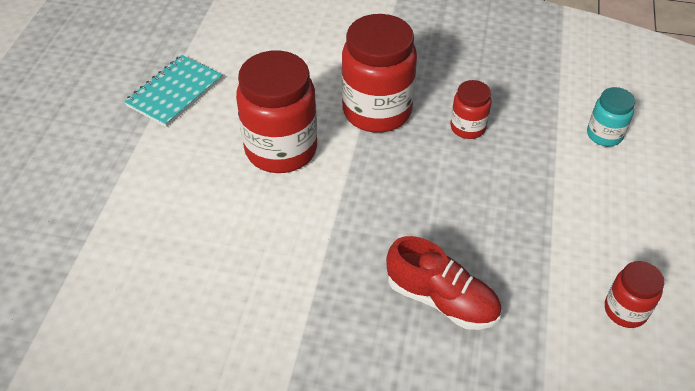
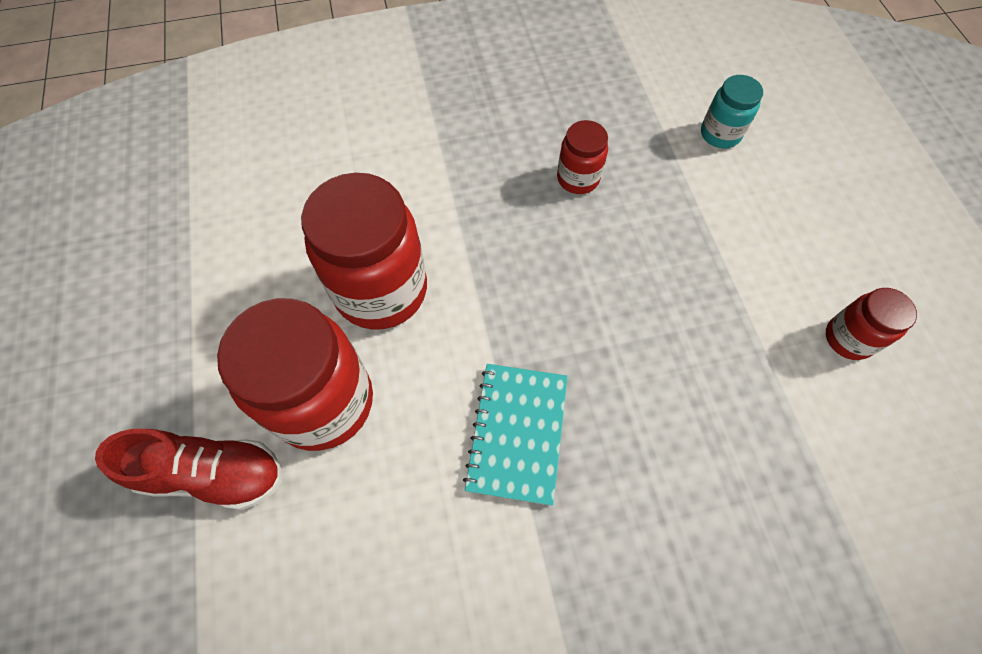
camera: 25 degrees left, 15 degrees up
turquoise notebook [124,55,222,127] -> turquoise notebook moved to [463,364,568,506]
red jar [342,14,417,133] -> red jar moved to [217,298,373,451]
red shoe [386,236,501,330] -> red shoe moved to [95,429,282,510]

